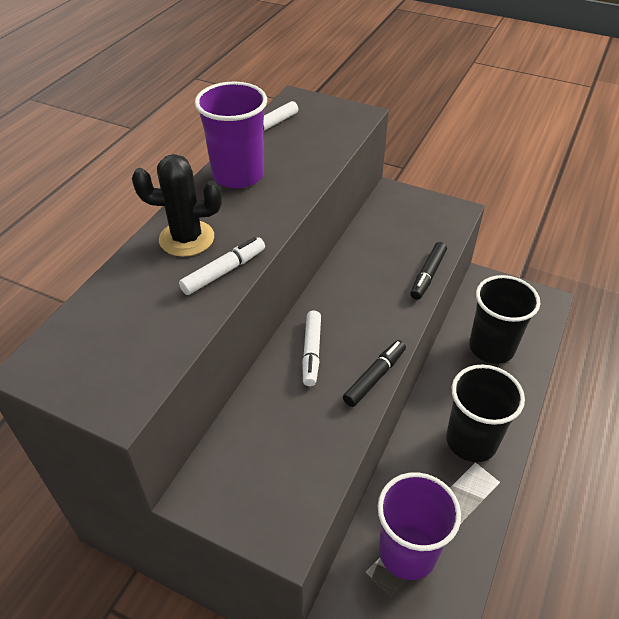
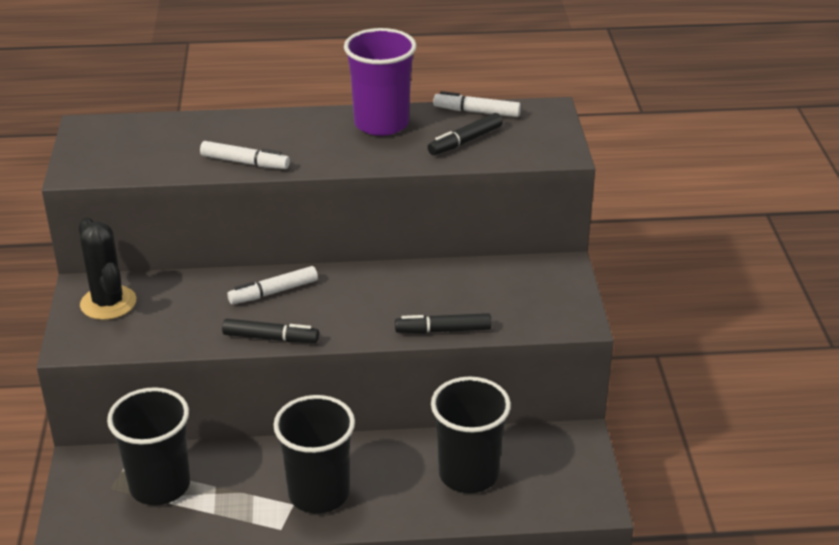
camera: 60 degrees right, 10 degrees down
black cactus [132,154,222,257] -> black cactus moved to [79,217,136,320]
purple cup [378,472,461,580] -> black cup [107,387,190,505]
none -> black marker [428,113,503,155]

